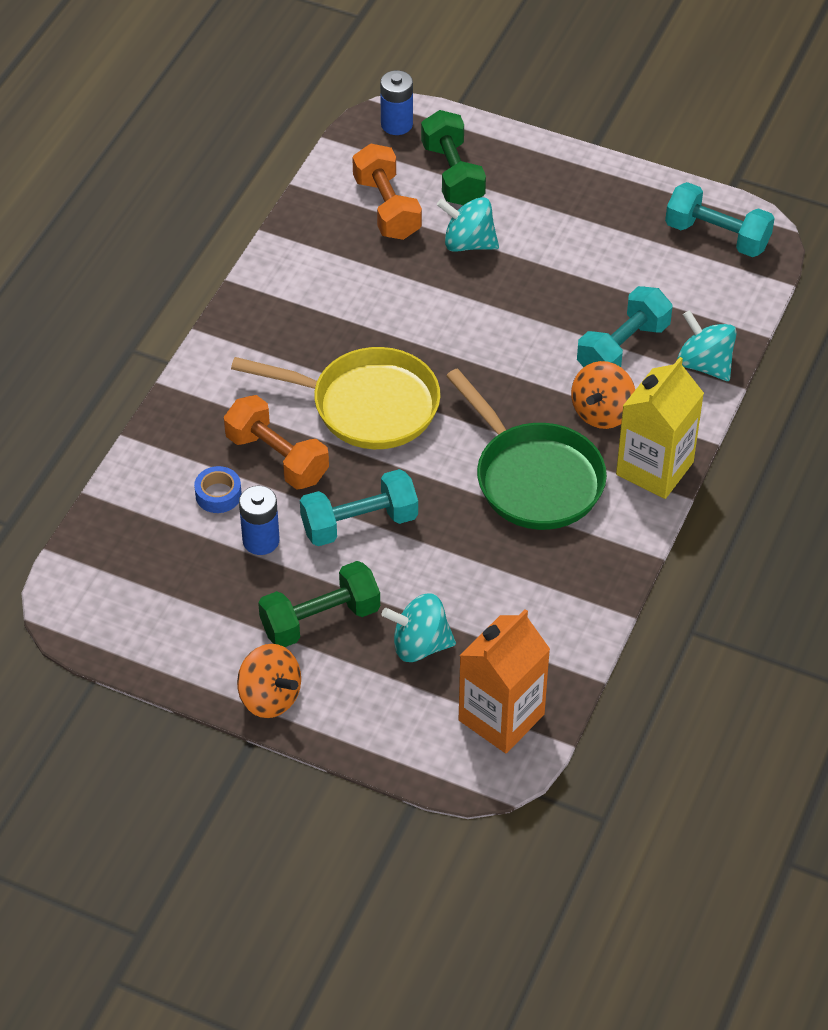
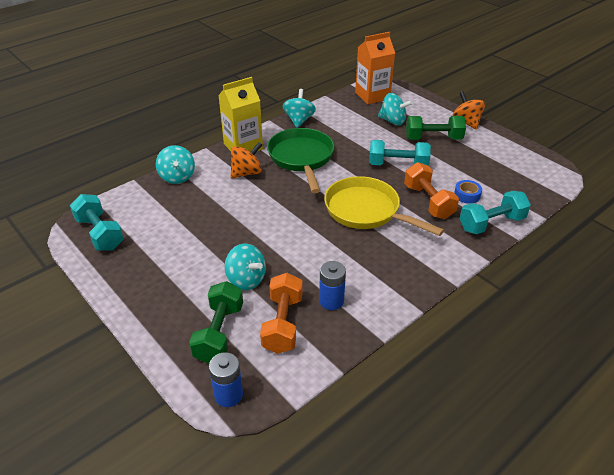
camera: 155 degrees left, 10 degrees down
blue battery [239,486,280,555] -> blue battery moved to [319,261,346,310]
turquoise dumbbell [577,286,673,367] -> turquoise dumbbell moved to [460,191,531,234]
none -> turquoise spinning top [283,89,316,128]

